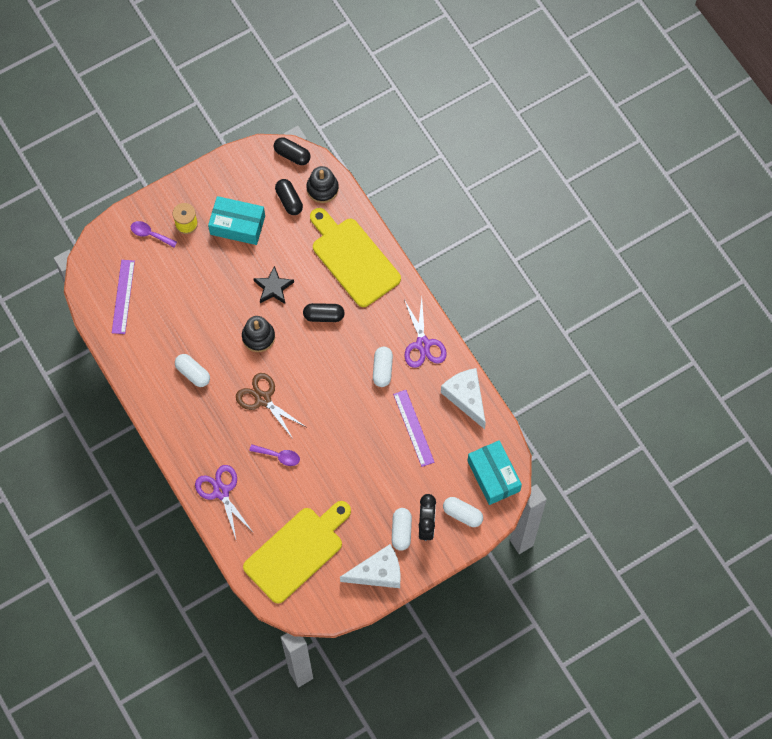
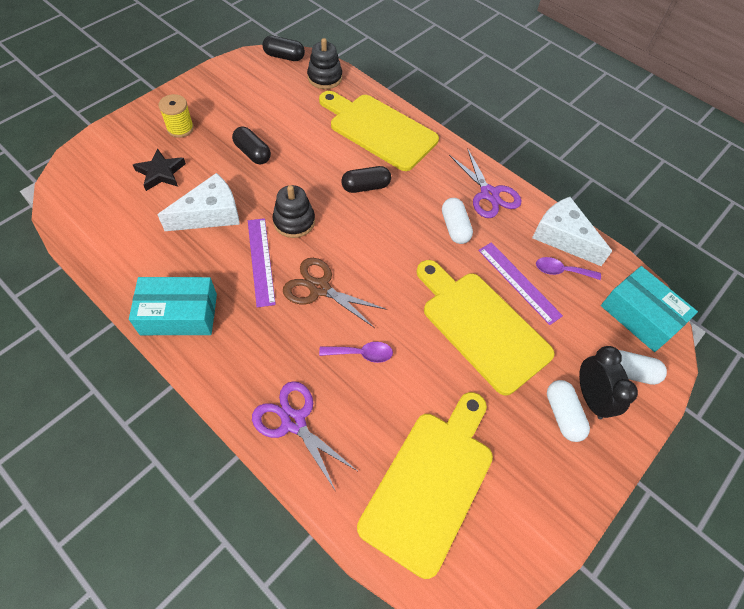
camera: 20 degrees left, 10 degrees down
purple ruler [112,260,135,334] -> purple ruler moved to [248,218,276,308]
purple spoon [131,221,177,247] -> purple spoon moved to [536,257,601,280]
white capsule [175,354,210,387] -> none
turquoise box [208,196,265,245] -> turquoise box moved to [129,277,217,335]
black star [253,266,294,304] -> black star moved to [133,148,186,191]
black capsule [275,179,303,215] -> black capsule moved to [232,127,271,165]
white cheese [340,544,401,588] -> white cheese moved to [157,173,240,231]
none -> yellow cutting board [416,260,555,395]

